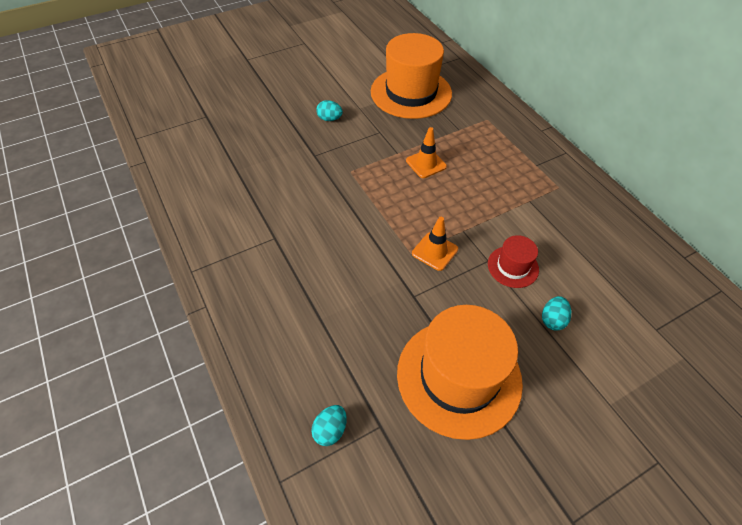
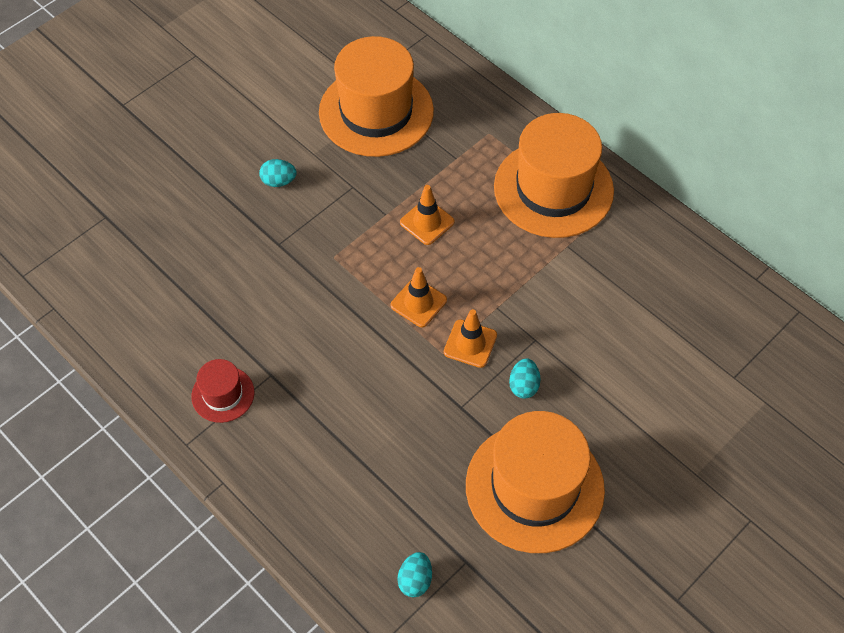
camera: 15 degrees left, 5 degrees up
red hat [488,235,539,288] -> red hat moved to [191,359,255,423]
turquoise egg [542,296,571,331] -> turquoise egg moved to [509,358,541,399]
none -> orange traffic cone [391,267,447,327]
none -> orange hat [494,113,614,238]

